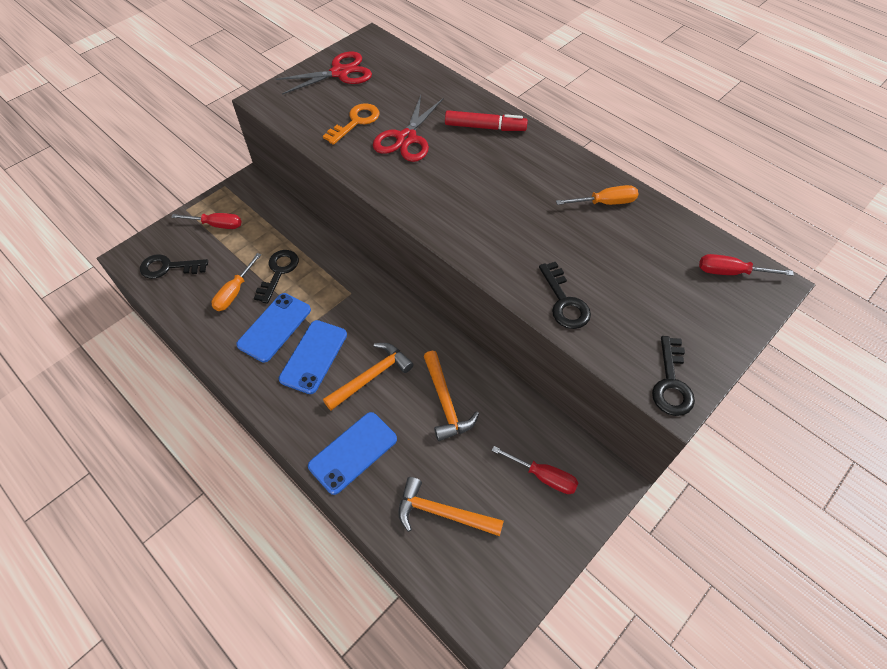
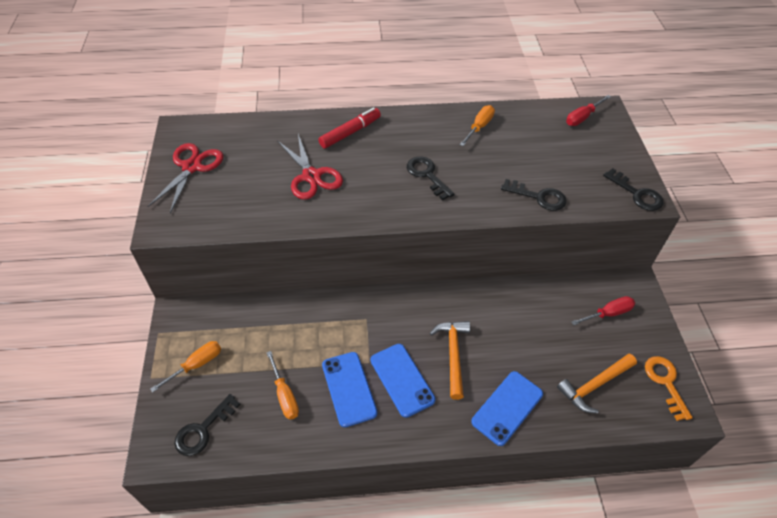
camera: 50 degrees left, 5 degrees down
red screwdriver [171,213,241,229] -> orange screwdriver [150,341,221,393]
black key [254,250,299,304] -> black key moved to [407,156,454,200]
blue phone [308,412,397,495] -> blue phone turned 45 degrees clockwise [471,371,543,446]
orange key [323,103,380,145] -> orange key moved to [645,356,693,421]
orange hammer [424,351,479,441] -> none

